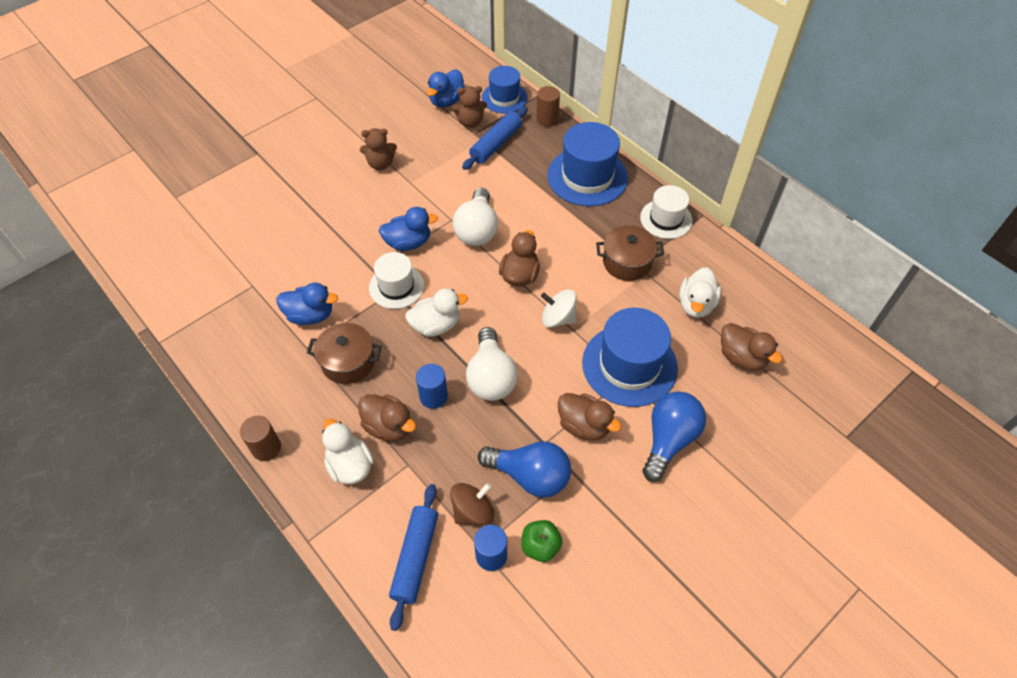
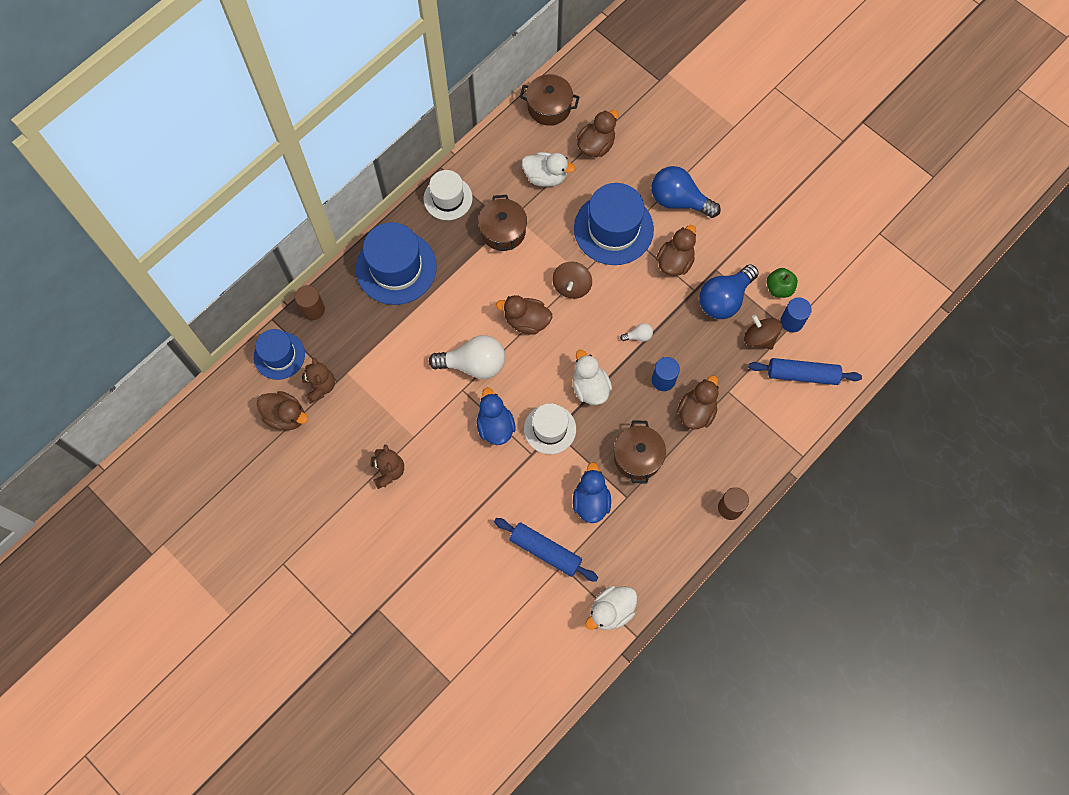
camera: 95 degrees left, 15 degrees up
white duck [322,419,374,485] -> white duck moved to [585,586,638,630]
blue duck [427,69,465,107] -> brown duck [257,391,308,430]
blue rolling pin [462,107,528,170] -> blue rolling pin moved to [494,518,598,582]
white light bulb [466,327,518,401] -> white light bulb [620,323,653,342], size x0.43
blue light bulb [478,441,571,498] -> blue light bulb turned 150 degrees counterclockwise [699,264,759,319]
white spinning top [541,289,577,328] -> brown spinning top [552,262,592,299]
none -> brown pot [520,74,579,126]

